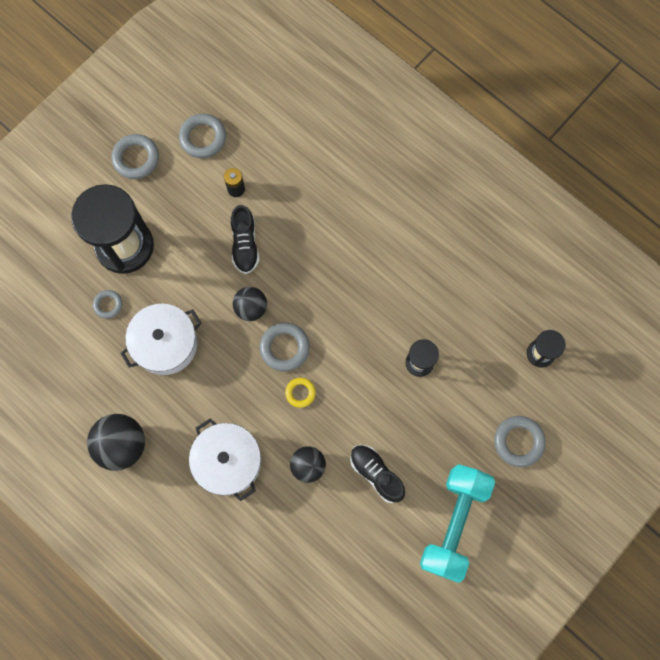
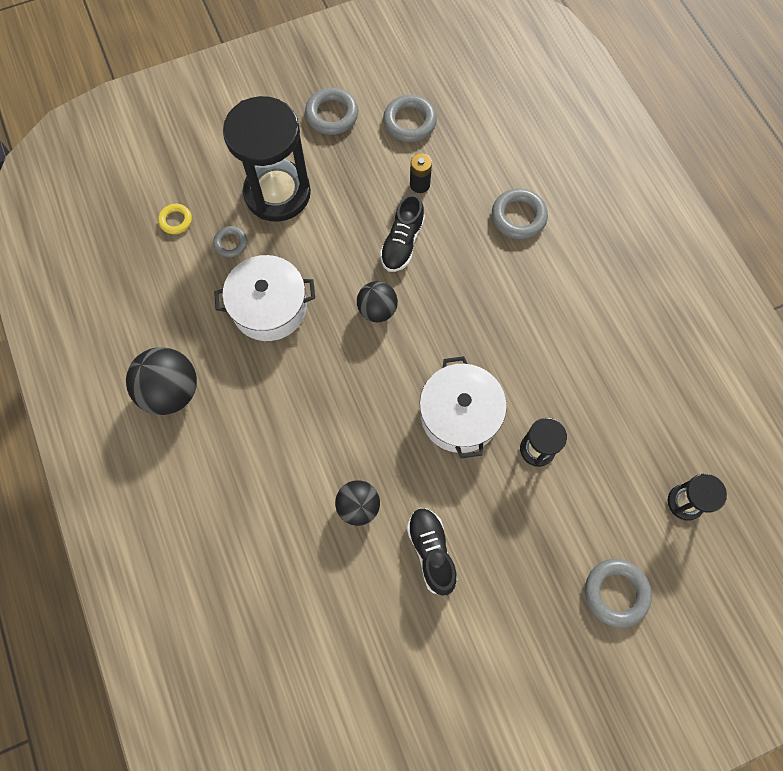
camera: 25 degrees right, 5 degrees down
white pot [189,418,261,501] -> white pot moved to [420,356,507,458]
grey ring [260,323,310,371] -> grey ring moved to [492,188,548,240]
yellow ring [285,378,316,408] -> yellow ring moved to [158,204,192,234]
turquoise dumbbell [420,464,495,583] -> none

